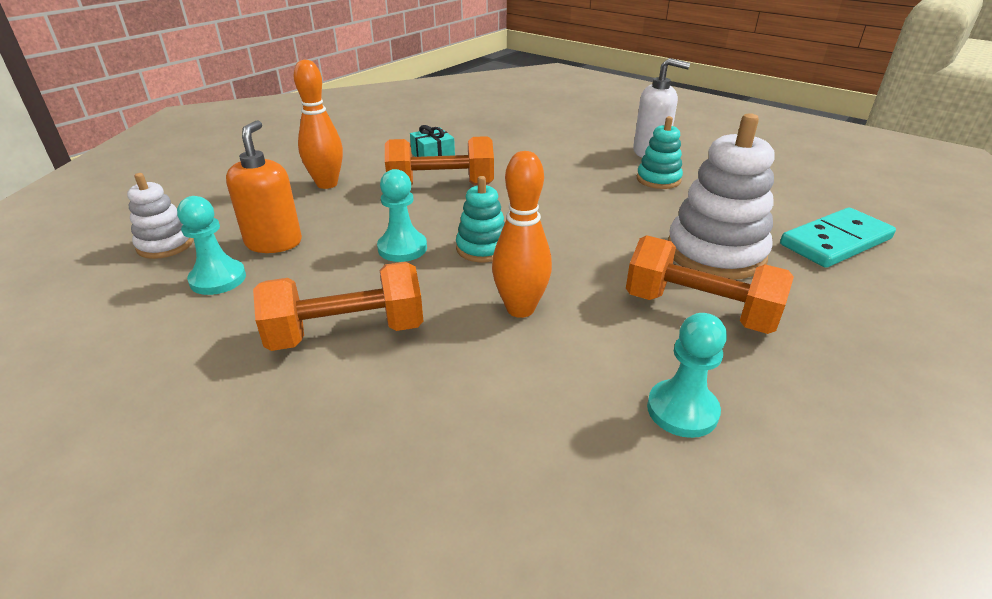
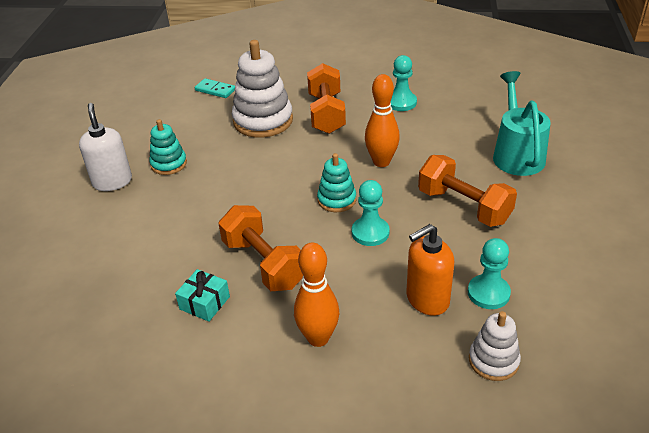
camera: 120 degrees left, 5 degrees up
turquoise domino [780,207,896,268] -> turquoise domino [195,78,235,98], size x0.58
none -> turquoise watering can [493,71,551,176]

